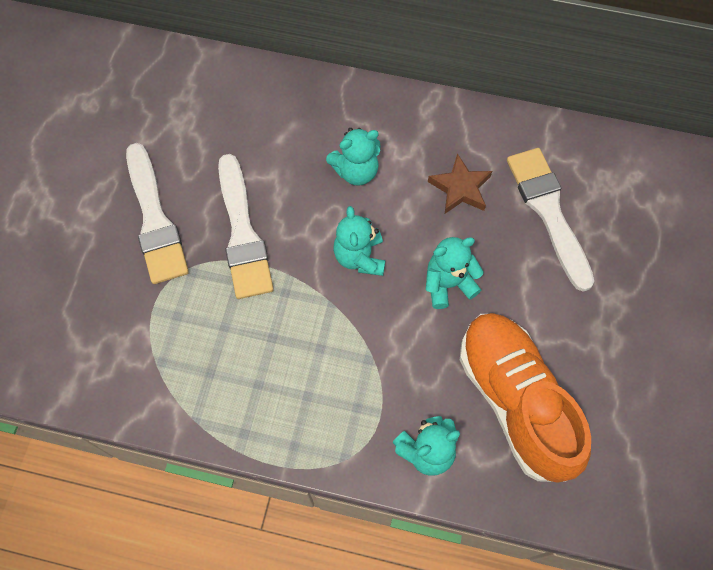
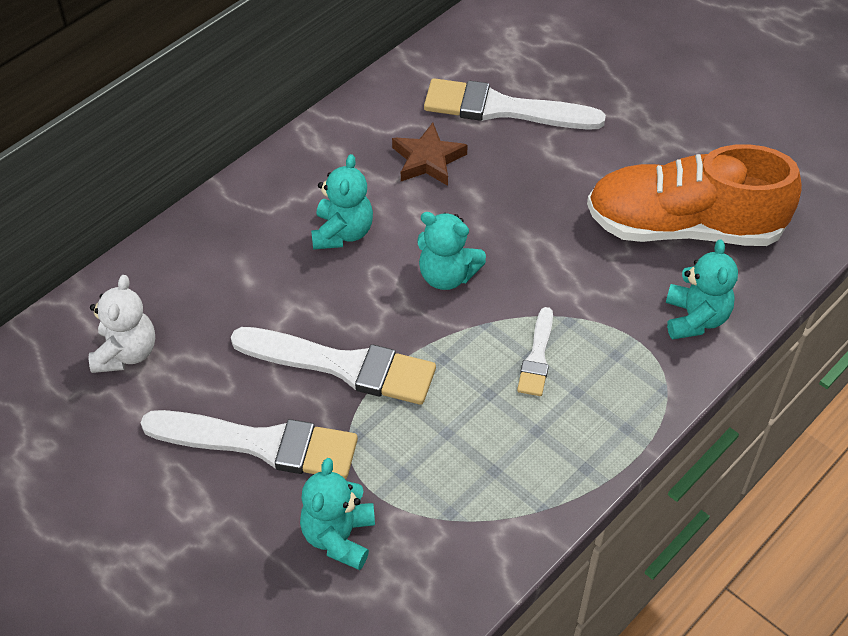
camera: 60 degrees left, 15 degrees down
turquoise teddy bear [426,237,484,309] -> turquoise teddy bear moved to [300,458,375,570]
none -> white teddy bear [89,275,155,373]
none -> white brush [517,307,553,396]

